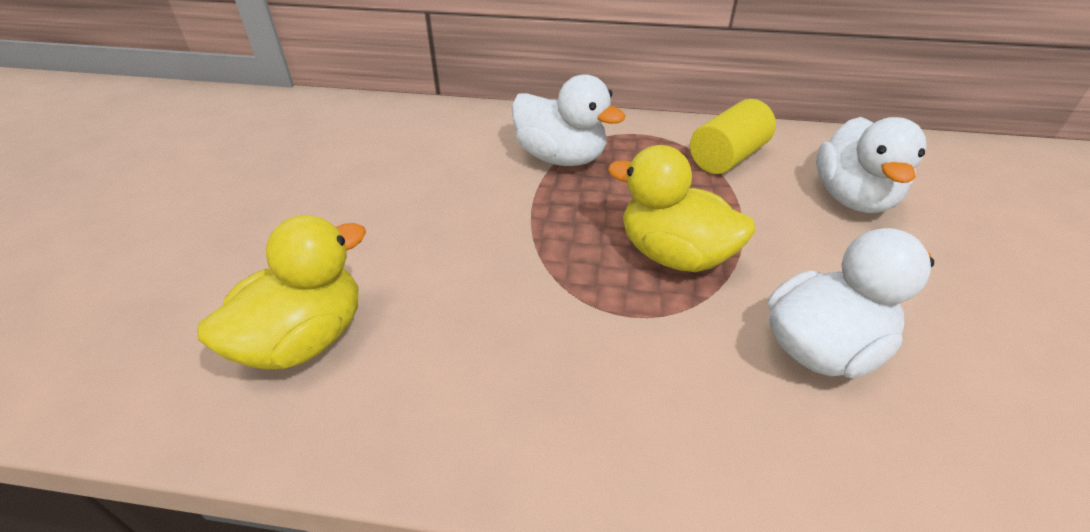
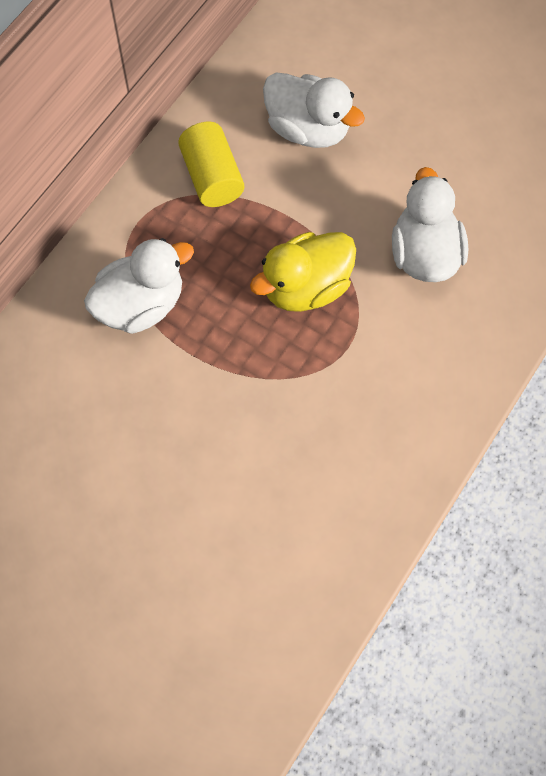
camera: 65 degrees left, 25 degrees up
yellow duck [197,215,366,369] -> none

